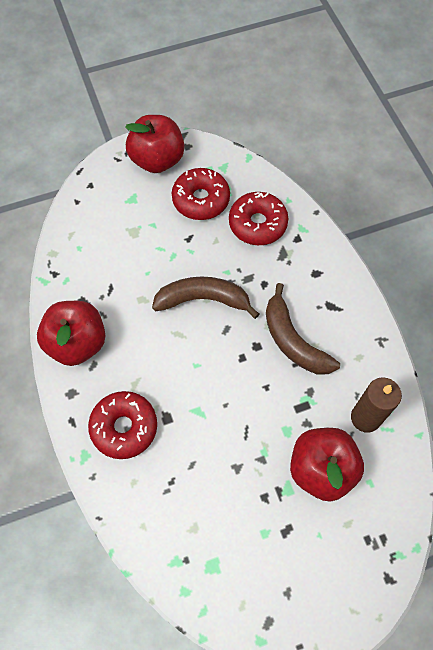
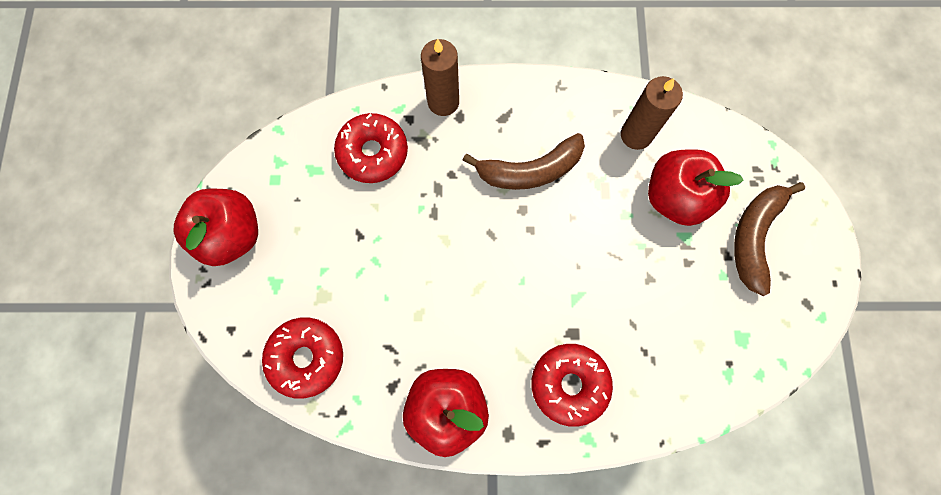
camera: 70 degrees left, 10 degrees up
brown banana [152,276,259,319] -> brown banana moved to [734,182,805,296]
red donut [172,168,230,220] -> red donut moved to [262,317,343,398]
none -> brown candle [421,38,459,116]

